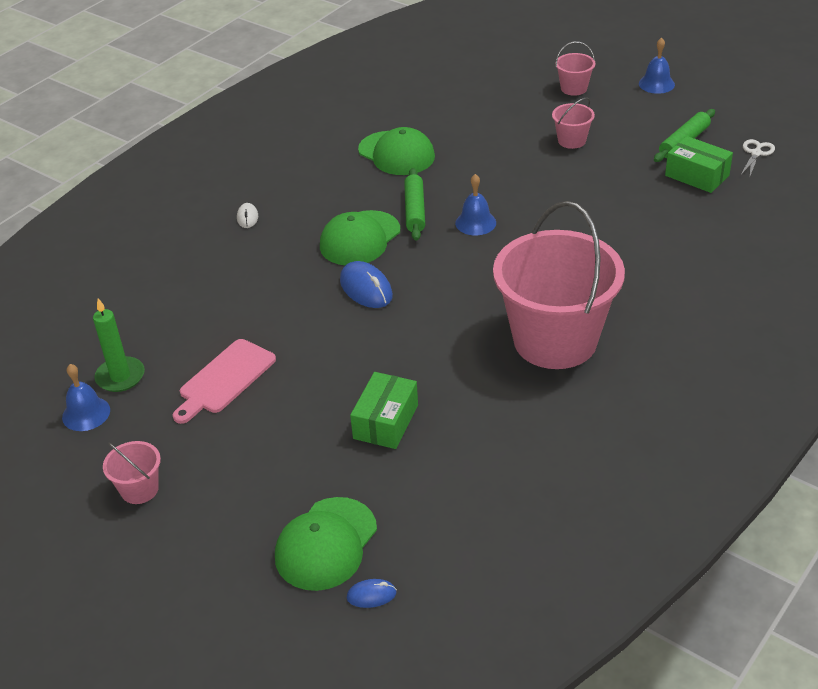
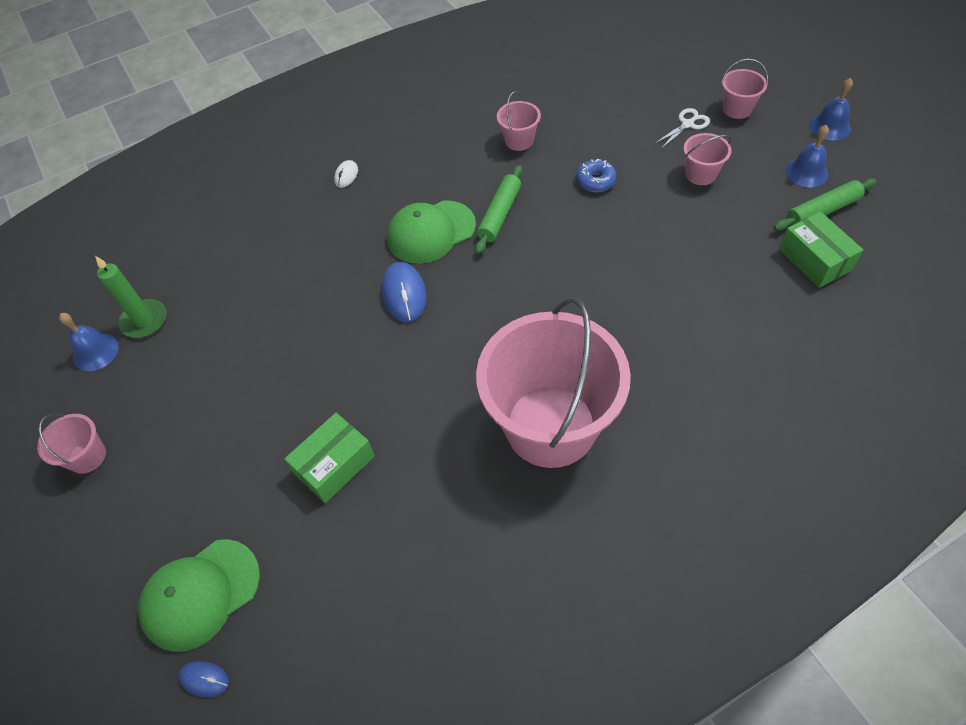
camera: 25 degrees right, 15 degrees up
pink cutting board [172,339,276,424] -> none
green cap [358,127,435,175] -> pink bucket [497,91,541,151]
blue bell [455,174,496,235] -> blue bell moved to [785,125,829,187]
white scissors [741,139,775,176] -> white scissors moved to [654,108,710,149]
none -> blue donut [576,159,617,192]

